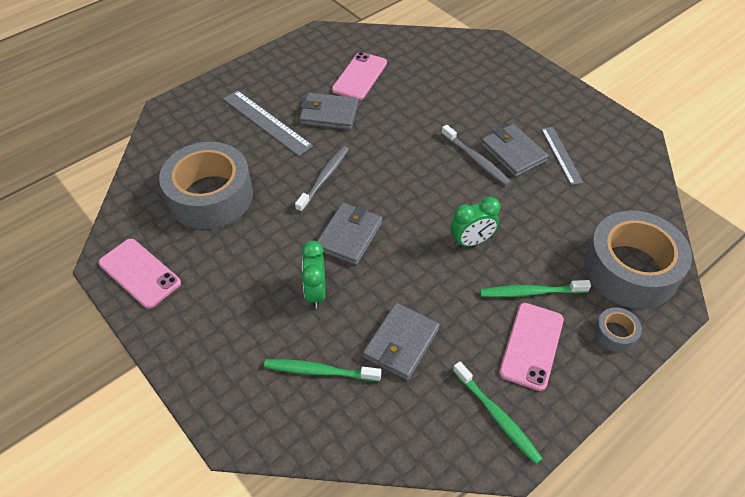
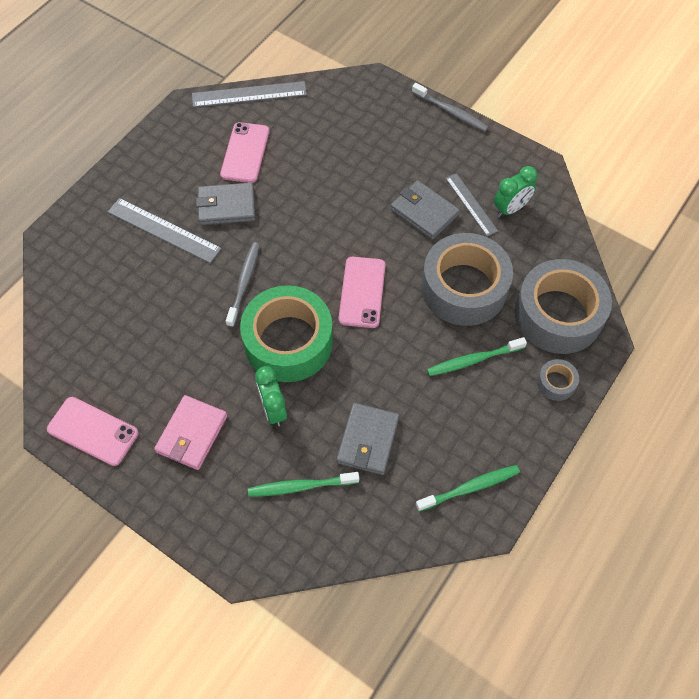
camera: 15 degrees left, 10 degrees up
grey tape [159,142,253,229] -> grey tape moved to [421,233,513,326]
grey wallet [317,203,383,265] -> green tape [240,285,333,382]
grey toothbrush [441,125,511,186] -> grey toothbrush moved to [412,83,488,132]
green clock [451,197,500,248] -> green clock moved to [494,166,538,217]
green toothbrush [453,361,543,464] -> green toothbrush turned 60 degrees counterclockwise [416,465,520,512]
pink phone [499,303,564,391] -> pink phone moved to [339,257,385,328]
none -> pink wallet [154,395,228,470]
none -> grey ruler [192,81,307,107]

